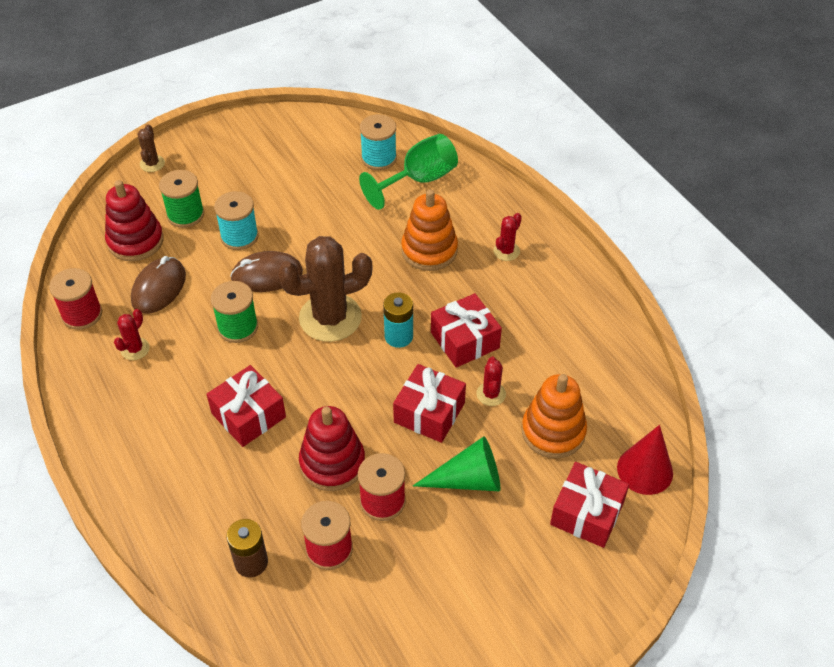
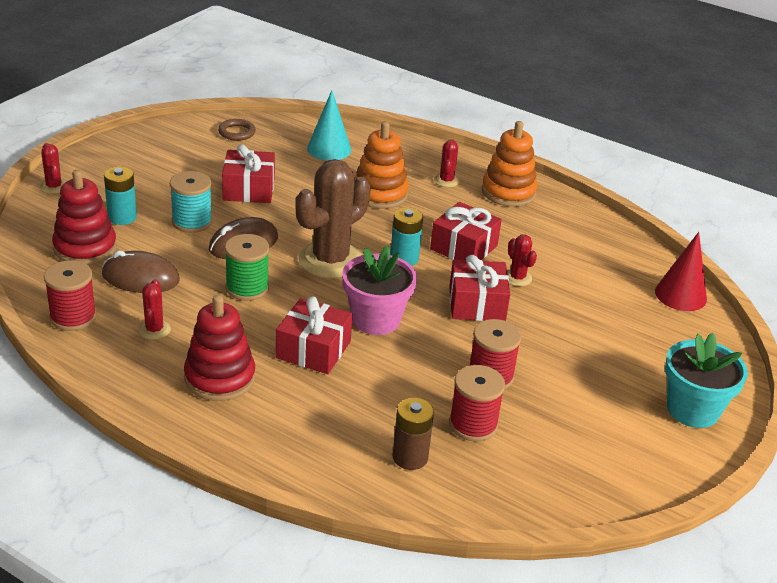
camera: 30 degrees left, 15 degrees down
brown mouse [131,256,186,314] -> brown mouse turned 75 degrees counterclockwise [102,250,180,293]
brown cactus [138,124,165,172] -> red cactus [40,143,66,194]
green spool [159,170,204,228] -> turquoise battery [104,167,137,225]
red stacking toy [299,406,365,491] -> red stacking toy moved to [184,295,255,401]
green goblet [359,134,458,210] -> turquoise cone [307,90,351,160]
turquoise spool [360,114,397,170] -> none
green cone [413,436,500,491] -> none
orange stacking toy [522,374,587,458] -> orange stacking toy moved to [482,121,537,207]
red gift [550,462,629,548] -> red gift moved to [222,144,275,203]
none -> brown ring [218,119,256,141]
none -> pink flower pot [342,245,417,335]
none -> turquoise flower pot [665,333,748,428]

